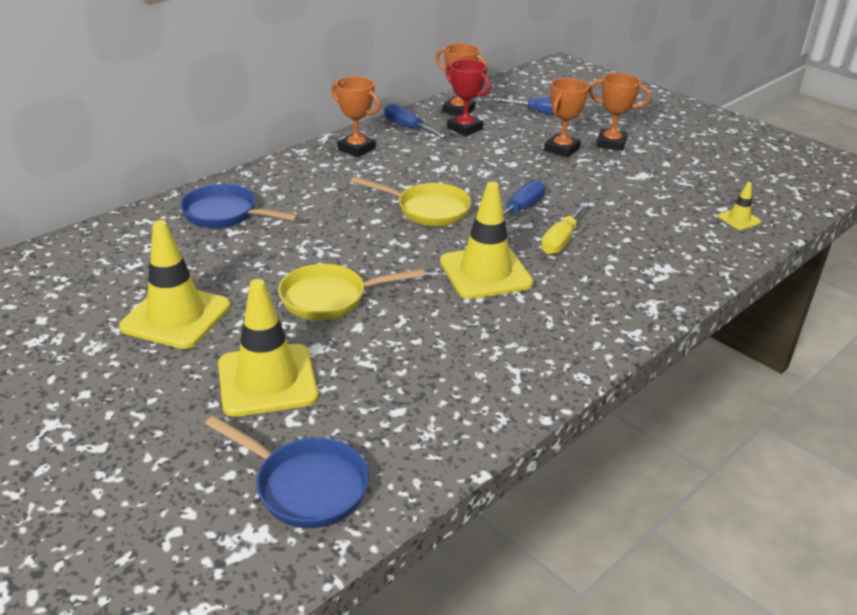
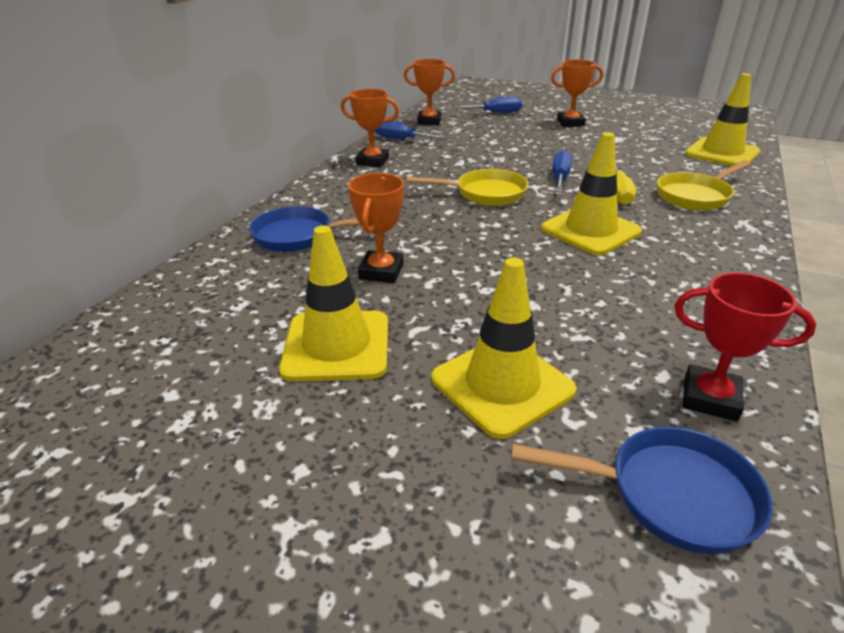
camera: 20 degrees left, 0 degrees up
yellow pan [278,264,425,320] -> yellow pan moved to [657,160,751,210]
red trophy [445,59,491,136] -> red trophy moved to [675,272,816,422]
orange trophy [544,78,590,158] -> orange trophy moved to [348,173,404,283]
yellow traffic cone [718,182,761,230] -> yellow traffic cone [685,73,760,166], size x2.16

